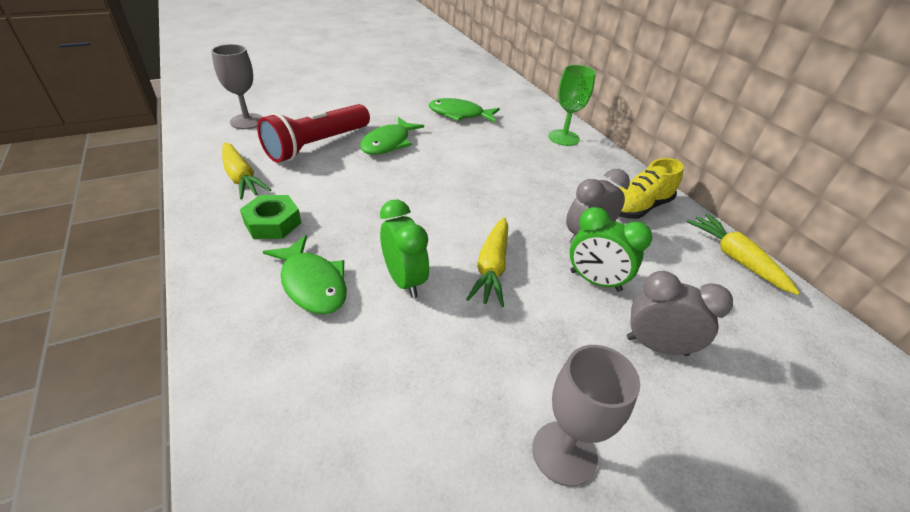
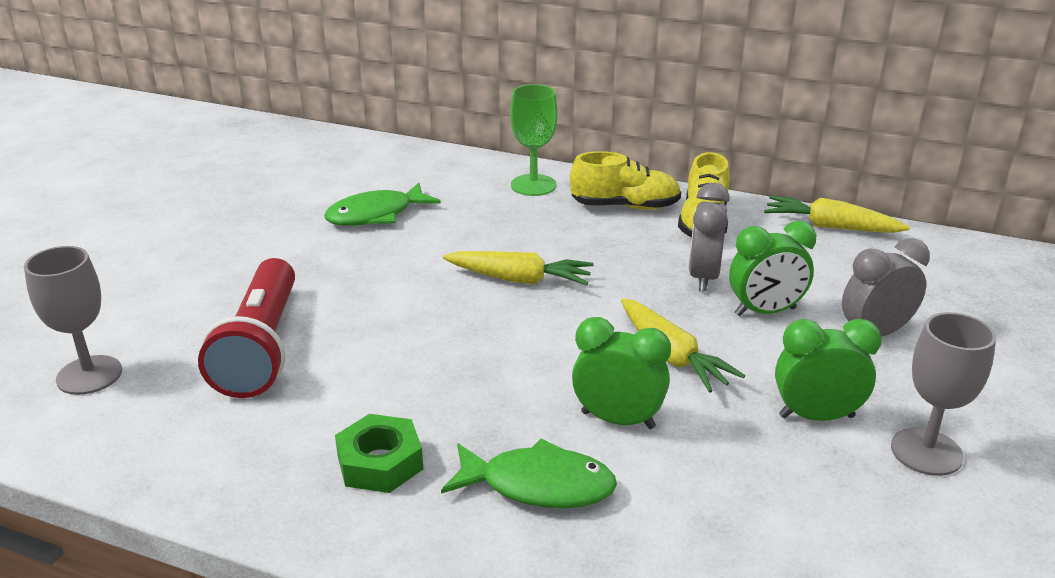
camera: 40 degrees left, 10 degrees down
yellow carrot [222,142,271,199] -> yellow carrot moved to [443,251,594,285]
green fish [360,117,424,155] -> none
none -> yellow shoe [570,151,681,210]
none -> green clock [775,319,882,421]

